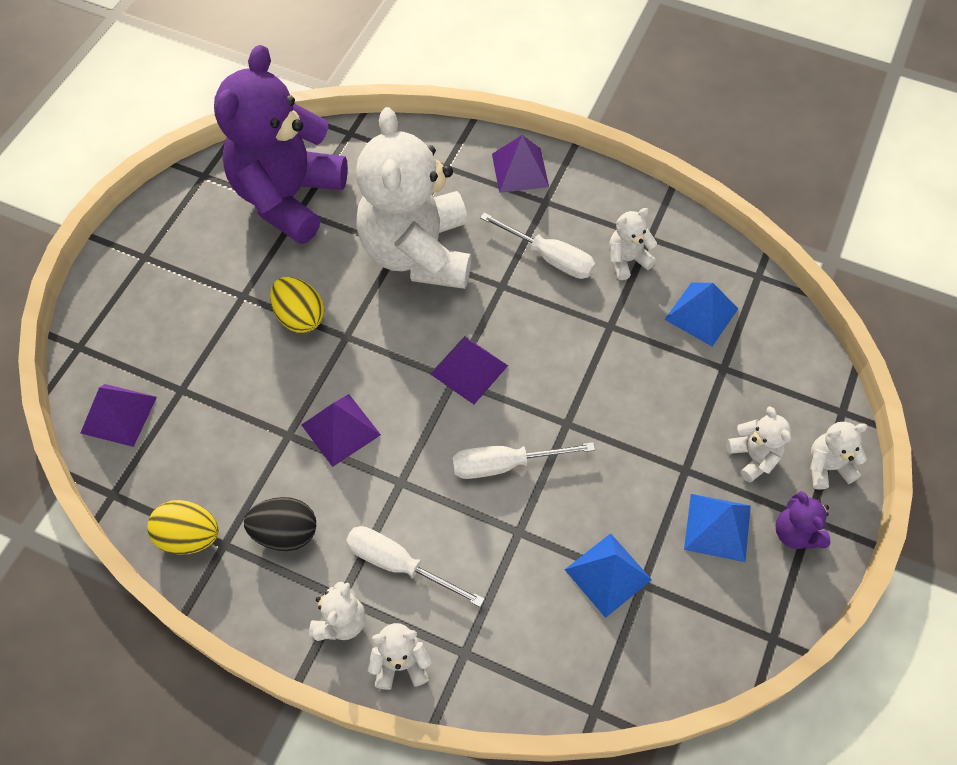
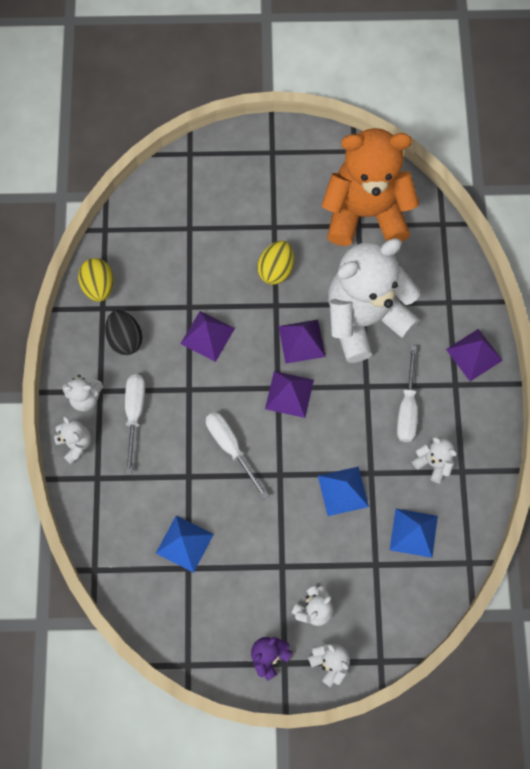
camera: 65 degrees right, 10 degrees up
purple pyramid [81,384,157,447] -> purple pyramid moved to [278,320,326,363]
purple teddy bear [214,45,348,244] -> orange teddy bear [322,128,419,246]
blue pyramid [684,494,751,562] -> blue pyramid moved to [318,466,369,516]

